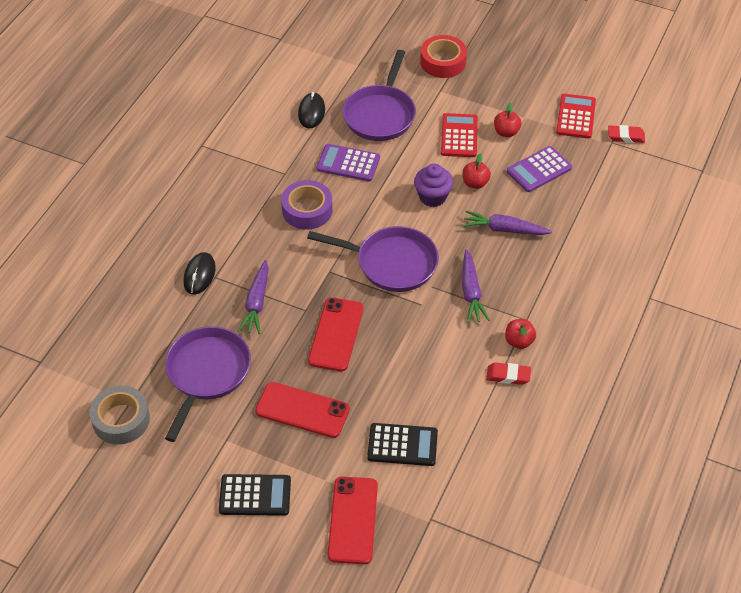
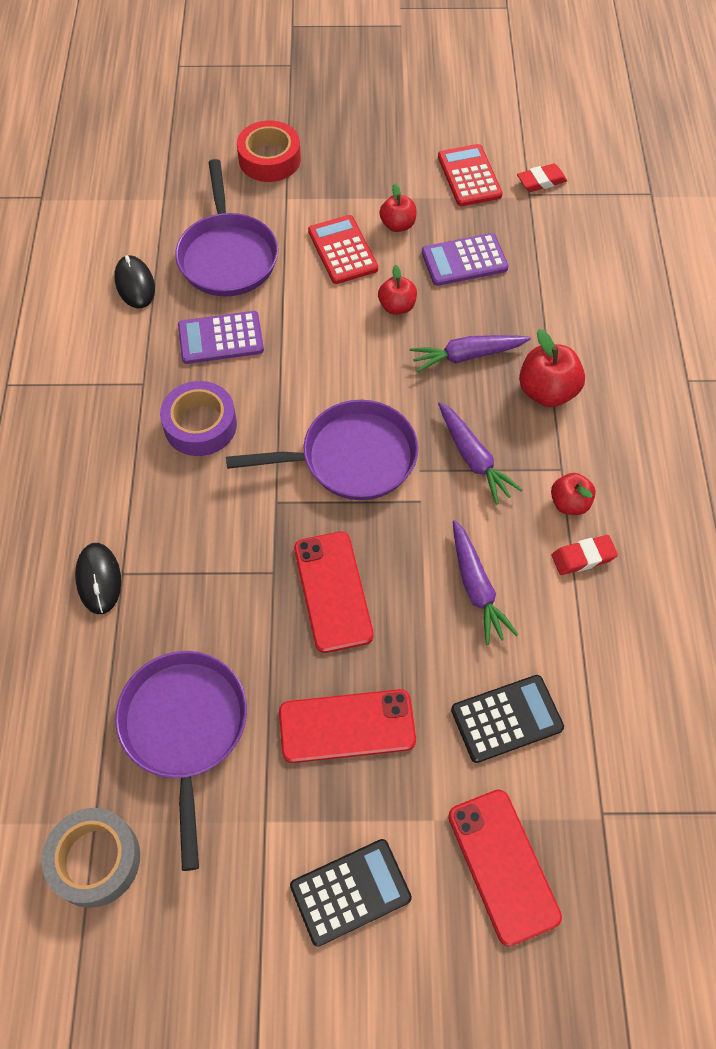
camera: 25 degrees left, 10 degrees up
purple carrot [238,260,269,334] -> purple carrot moved to [453,520,519,645]
purple cupcake [414,164,453,207] -> none
purple calculator [507,146,572,192] -> purple calculator turned 45 degrees clockwise [422,233,508,286]
none -> red apple [519,329,585,407]

